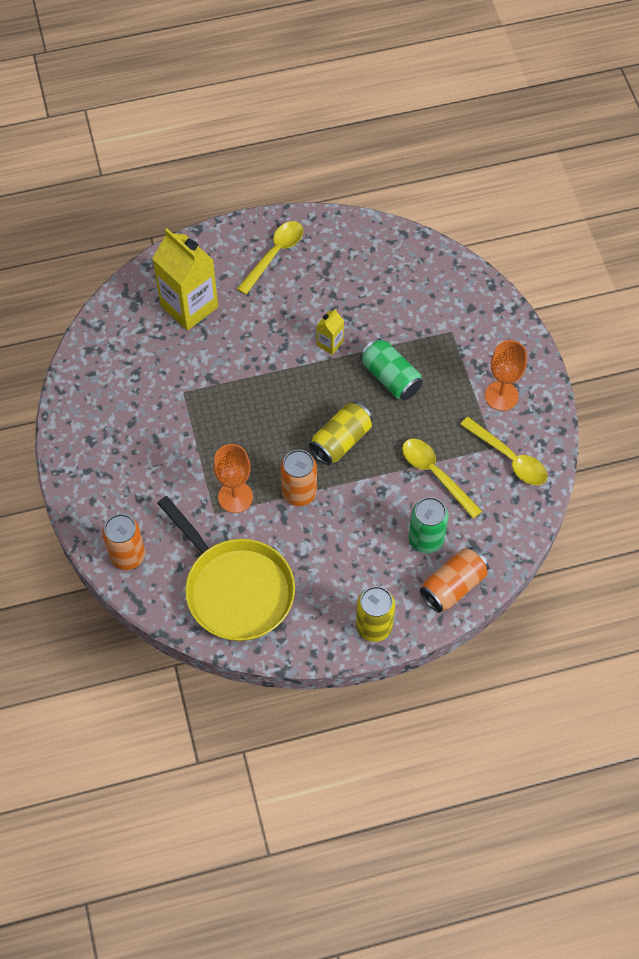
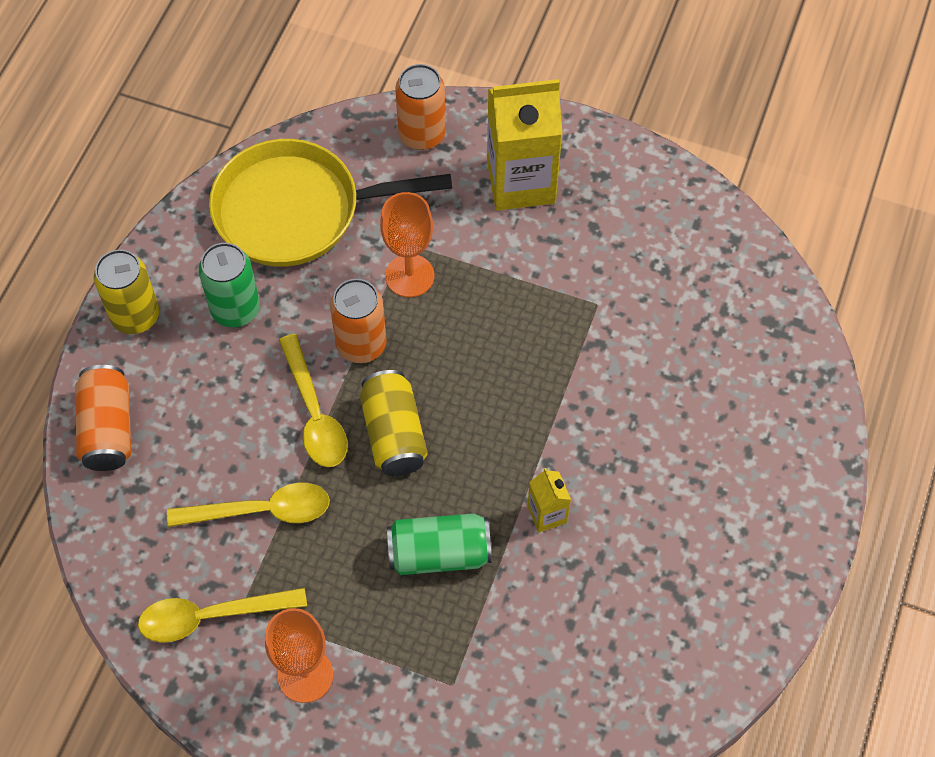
camera: 125 degrees right, 0 degrees up
yellow carton [152,228,218,331] -> yellow carton moved to [487,79,563,211]
yellow spoon [237,221,303,295] -> yellow spoon moved to [279,334,348,467]
green can [409,497,448,553] -> green can moved to [199,243,260,327]

